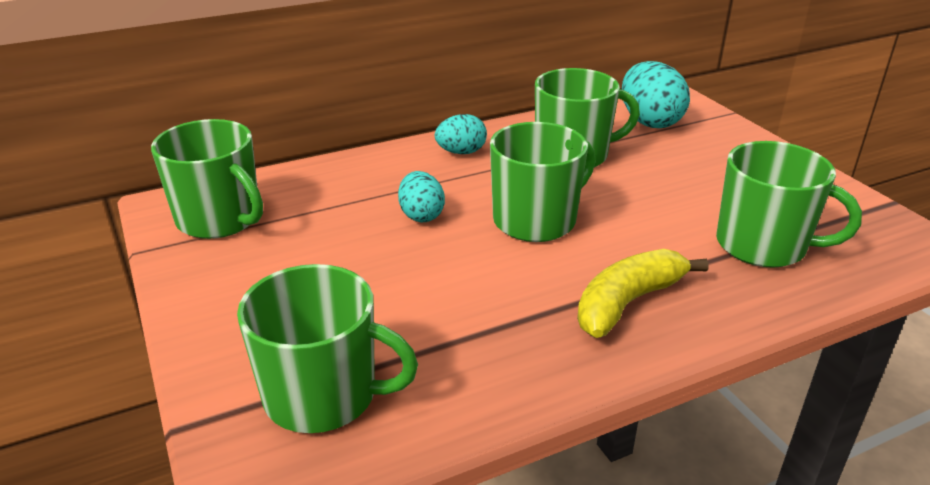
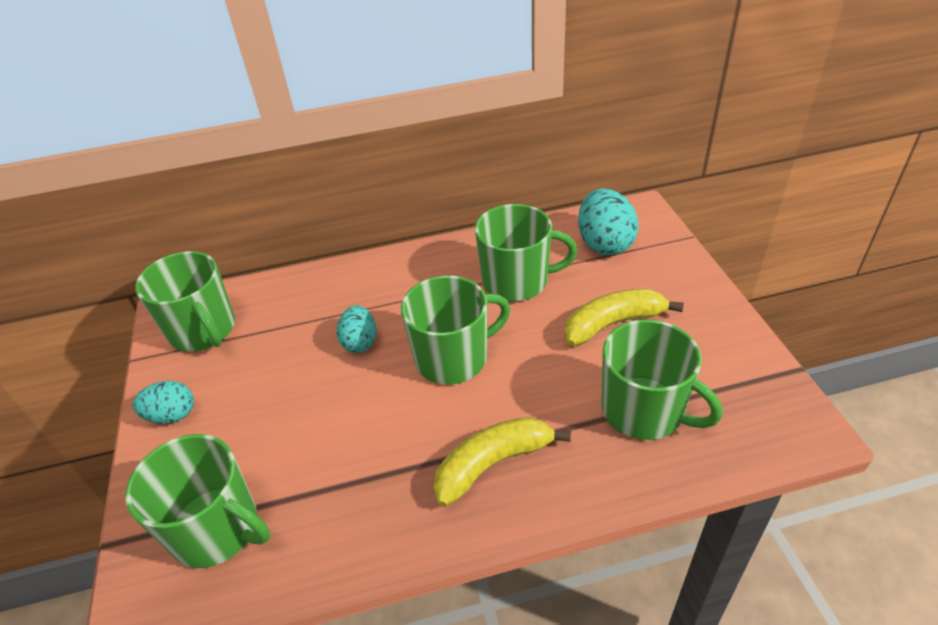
camera: 15 degrees right, 10 degrees up
turquoise egg [435,114,487,154] -> turquoise egg moved to [132,381,194,424]
none -> yellow banana [564,289,684,346]

